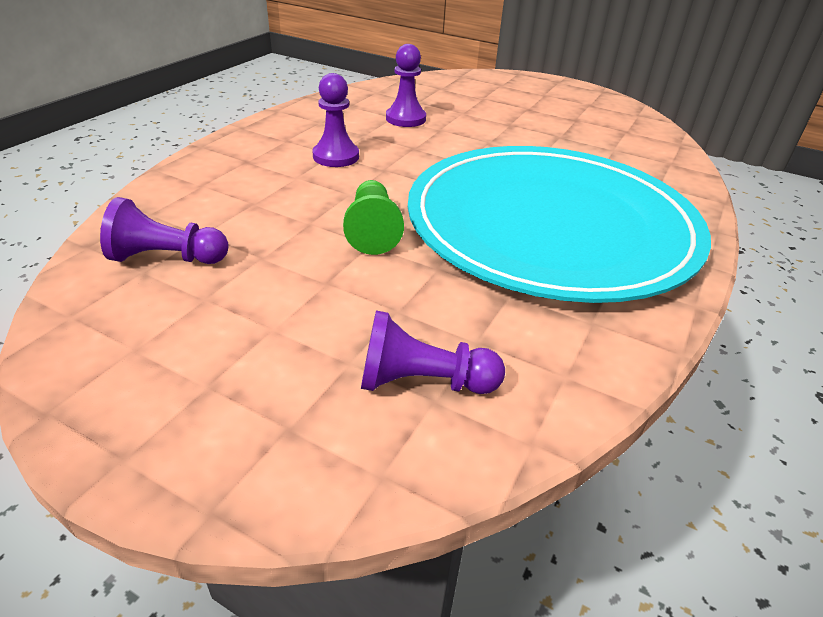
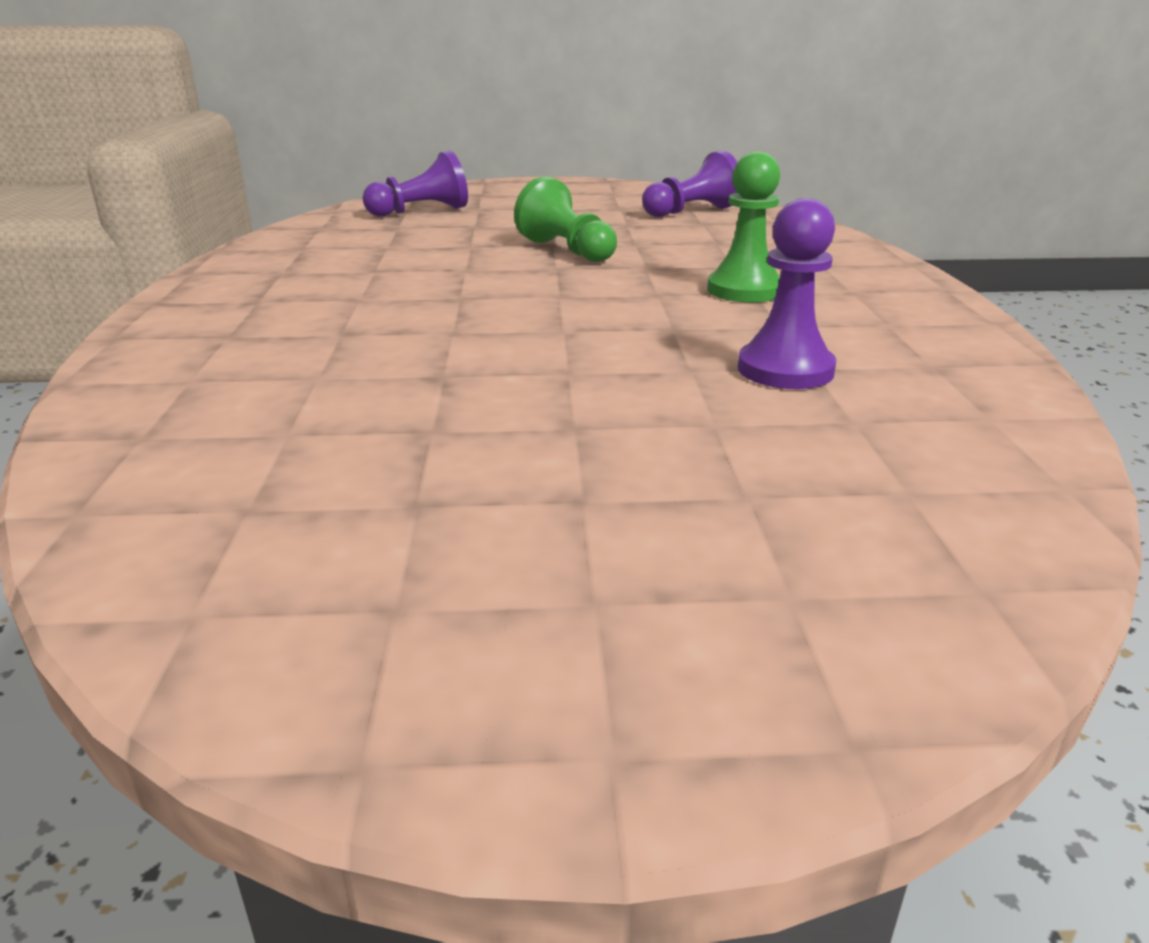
camera: 150 degrees right, 10 degrees down
purple pawn [312,73,359,167] -> green pawn [707,151,780,302]
turquoise plate [408,146,711,303] -> none

